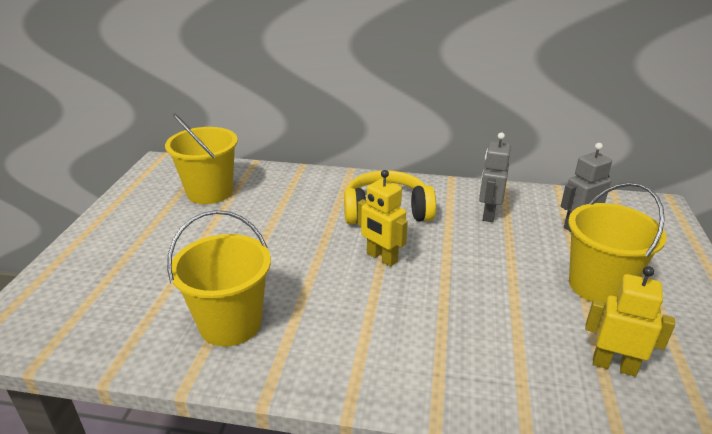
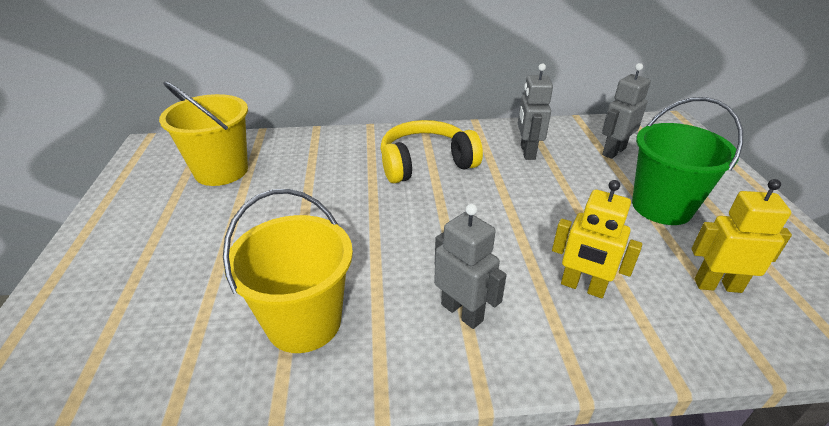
camera: 15 degrees left, 5 degrees up
yellow robot [358,170,408,267] -> yellow robot moved to [552,180,642,298]
yellow bucket [568,182,666,303] -> green bucket [632,97,743,225]
none -> grey robot [434,204,506,329]

